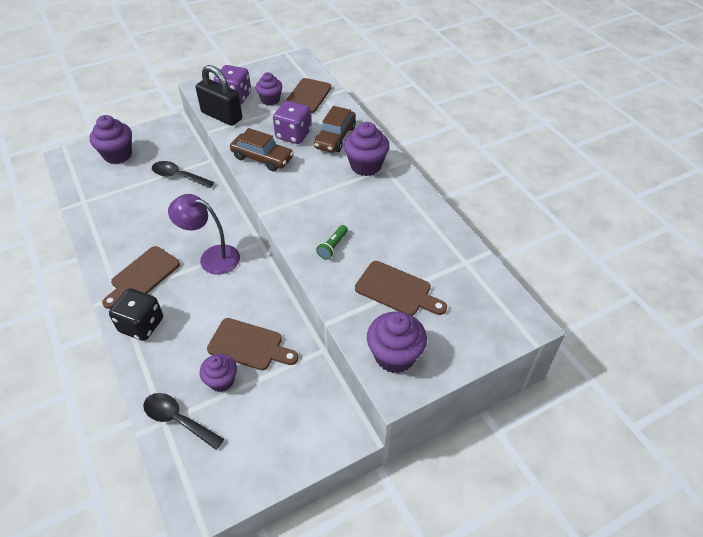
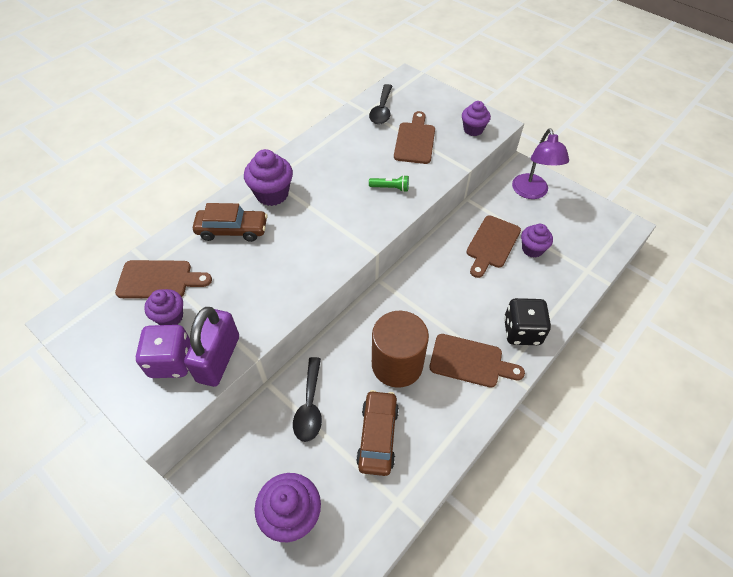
camera: 110 degrees left, 5 degrees up
black spoon [143,393,224,450] -> black spoon moved to [369,84,392,125]
purple lamp [168,194,240,275] -> purple lamp moved to [512,128,569,199]
black padlock [196,65,242,126] -> purple padlock [184,307,239,387]
brown cutting board [207,318,299,370] -> brown cutting board turned 150 degrees counterclockwise [466,216,521,278]
brown car [230,128,294,172] -> brown car moved to [356,390,399,476]
purple dice [273,101,312,144] -> none
purple cupcake [367,311,427,373] -> purple cupcake [462,101,491,136], size x0.66
none -> brown cylinder [372,311,429,388]

